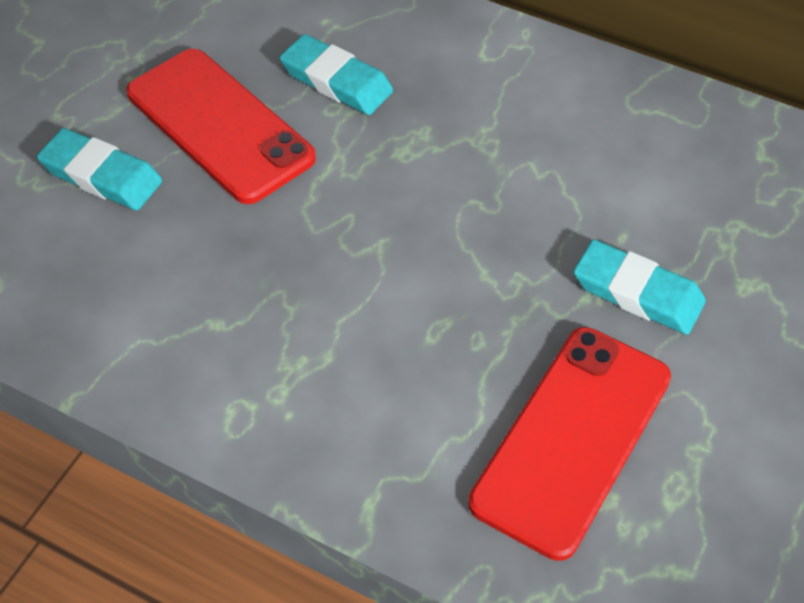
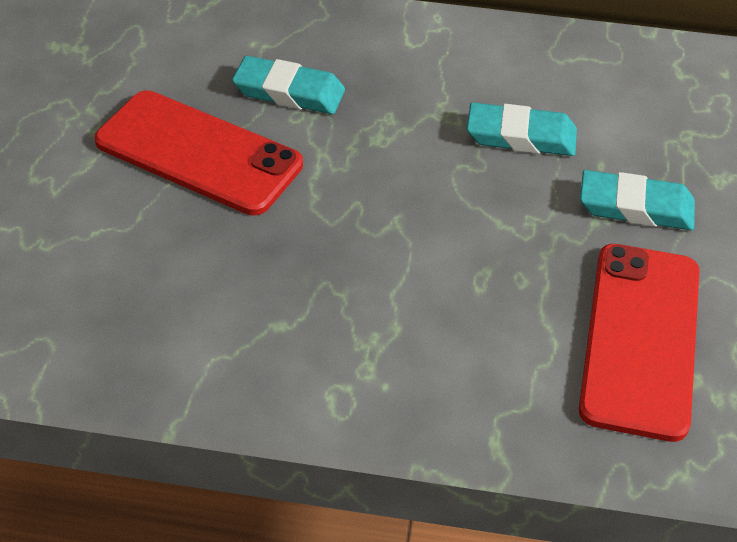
camera: 20 degrees left, 5 degrees down
turquoise eraser [37,128,162,210] -> turquoise eraser moved to [467,102,577,156]

